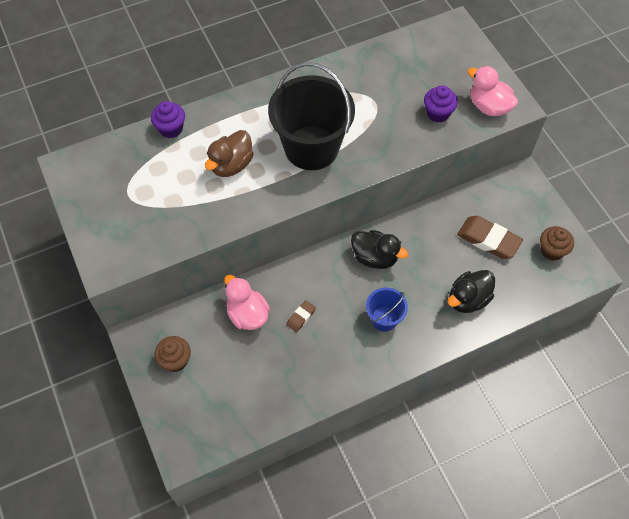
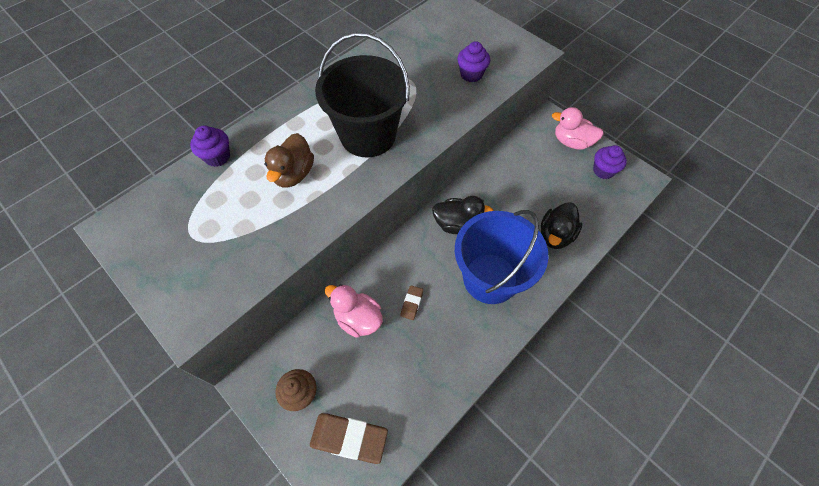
camera: 20 degrees left, 0 degrees up
blue bucket [366,288,408,332] -> blue bucket [455,210,549,304], size x2.03
brown eraser [457,216,523,259] -> brown eraser moved to [310,413,388,464]
pink duck [467,66,518,116] -> pink duck moved to [552,107,604,150]
brown cupcake [540,226,574,261] -> purple cupcake [593,145,627,179]

